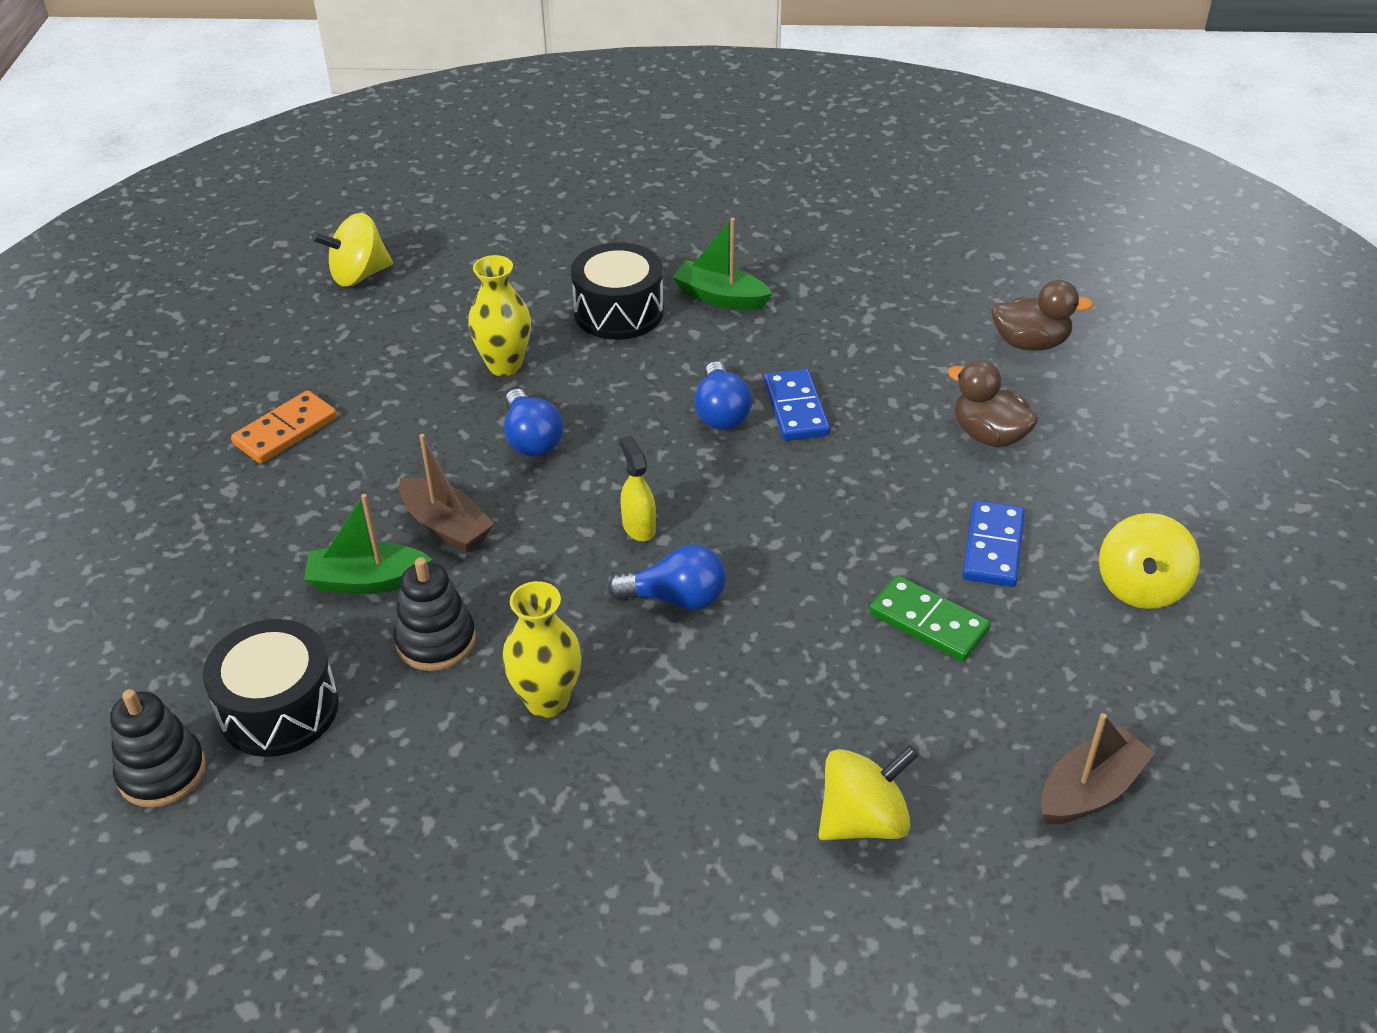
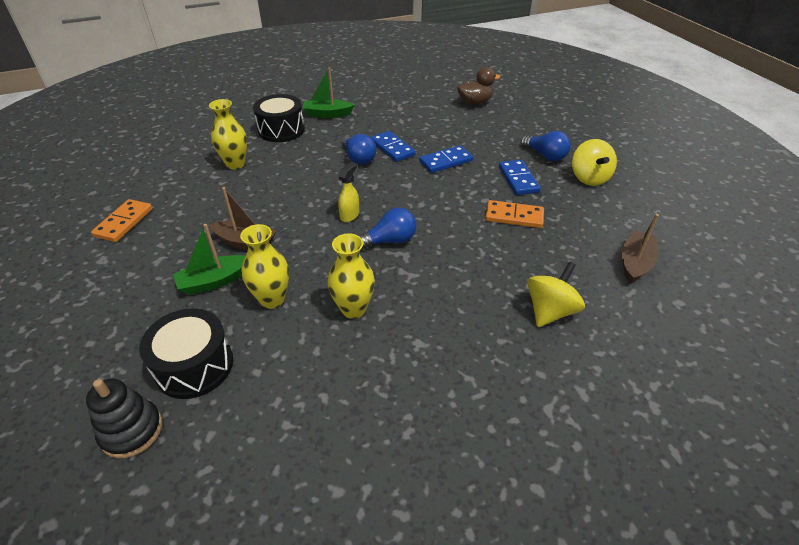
camera: 25 degrees left, 0 degrees up
yellow spinning top [312,213,393,287] -> none
black stacking toy [394,557,476,671] -> yellow vase [240,224,289,309]
blue light bulb [504,389,563,457] -> blue light bulb moved to [520,131,571,161]
yellow spray bottle [620,436,656,542] -> yellow spray bottle turned 75 degrees clockwise [338,162,359,222]
green domino [869,575,991,662] -> orange domino [485,200,544,228]
brown duck [947,360,1038,447] -> none
none -> blue domino [419,145,473,173]

